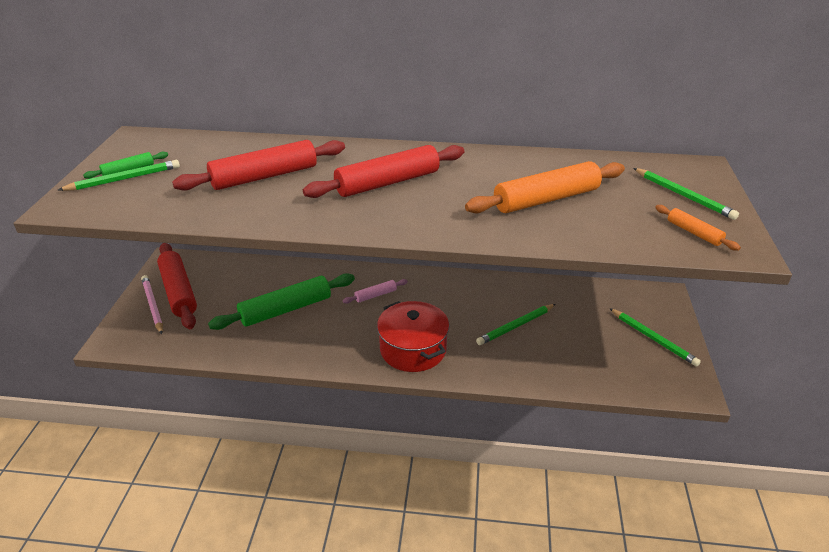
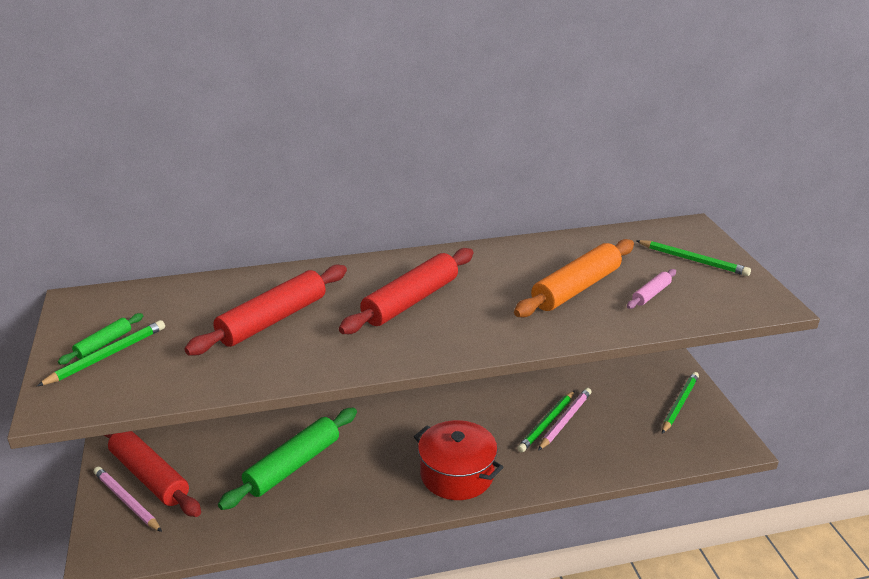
camera: 20 degrees left, 5 degrees down
pink rolling pin [343,279,408,304] -> pink rolling pin moved to [627,269,676,309]
green pencil [609,308,701,367] -> green pencil turned 90 degrees counterclockwise [662,372,699,434]
orange rolling pin [655,205,741,251] -> none
none -> pink pencil [538,388,592,451]

